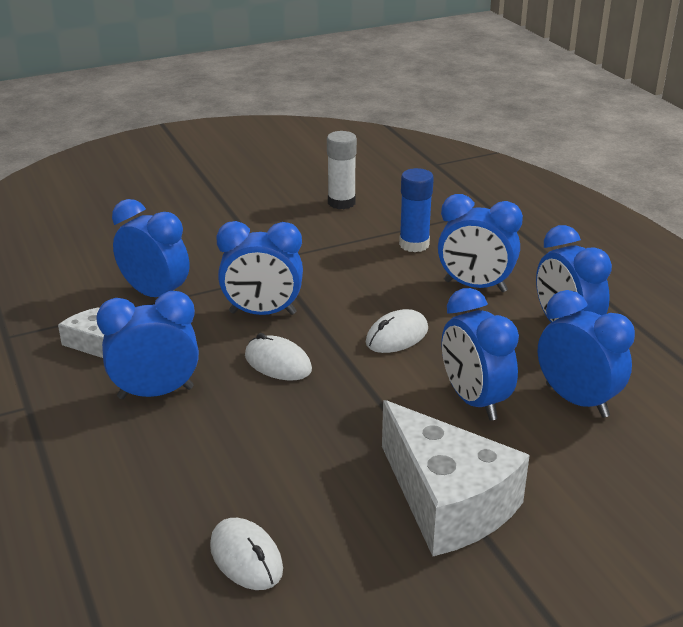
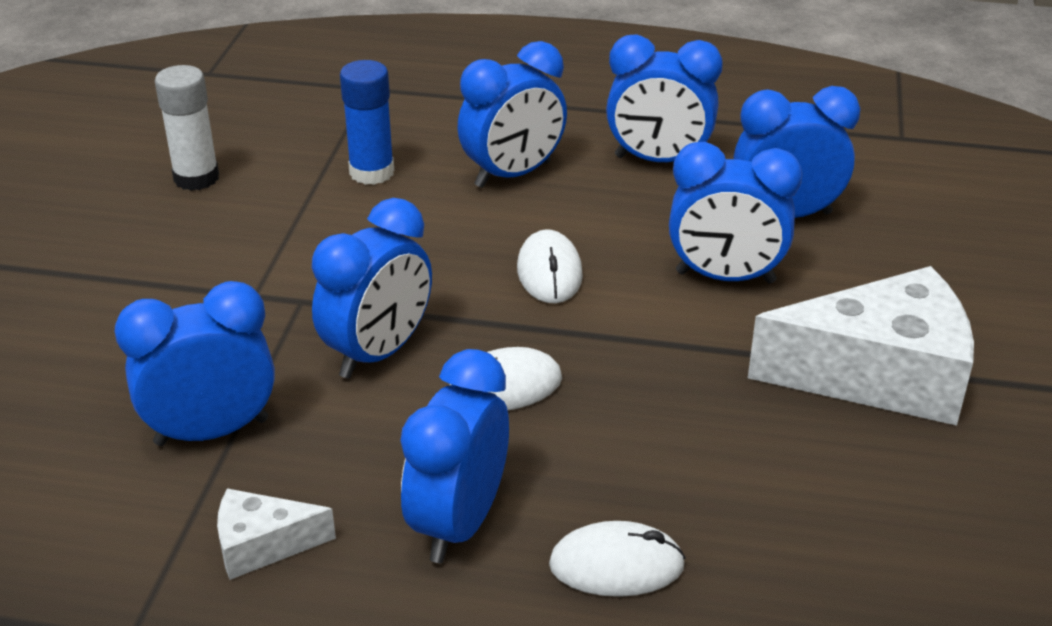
camera: 55 degrees left, 5 degrees up
white mouse [210,518,283,590] -> white mouse moved to [549,521,686,597]

